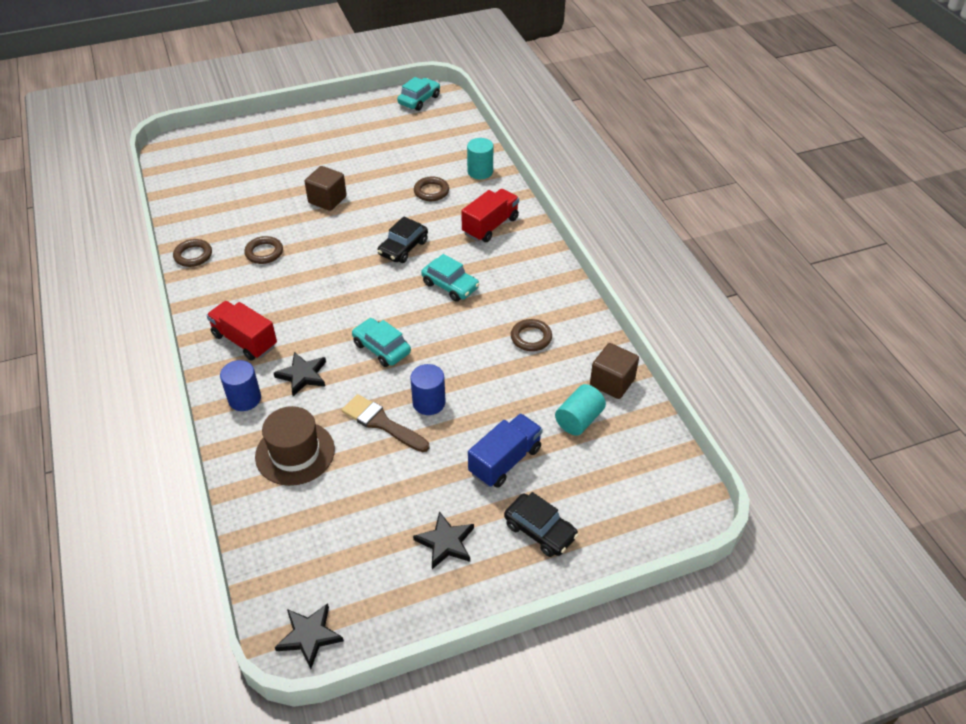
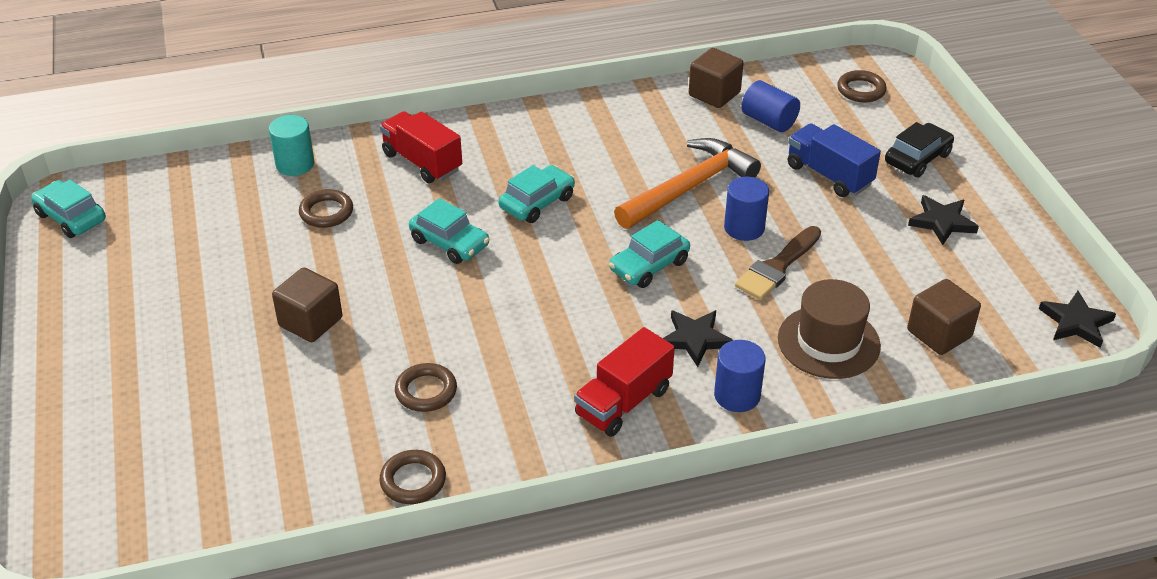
camera: 85 degrees left, 5 degrees down
black car [377,216,428,263] -> turquoise car [409,198,490,264]
brown ring [511,319,552,351] -> brown ring moved to [837,70,887,102]
turquoise cylinder [555,384,606,436] -> blue cylinder [741,80,800,132]
none -> orange hammer [614,138,761,229]
none -> brown cube [907,279,981,355]

